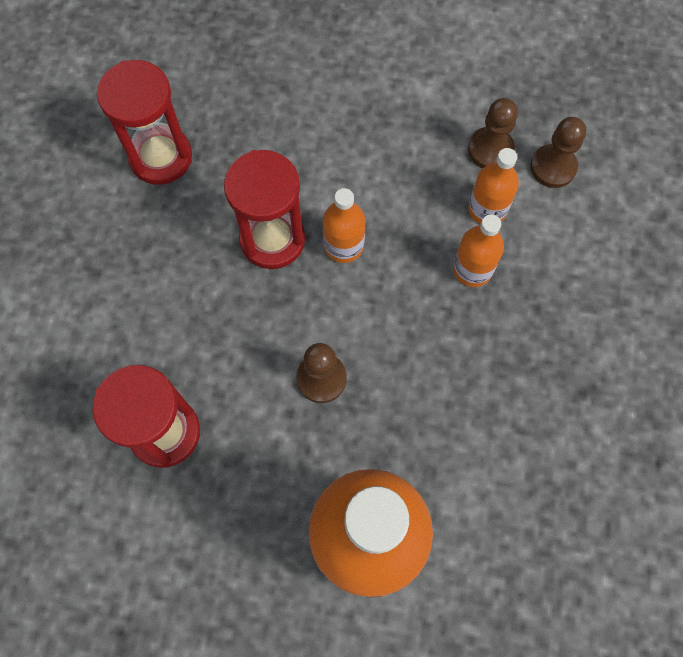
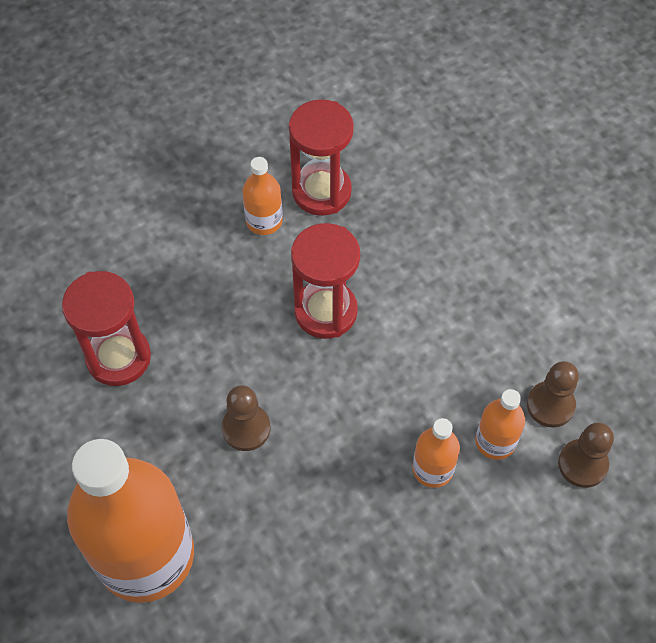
camera: 50 degrees right, 10 degrees down
orange bottle [323,188,365,263] -> orange bottle moved to [242,157,283,235]

